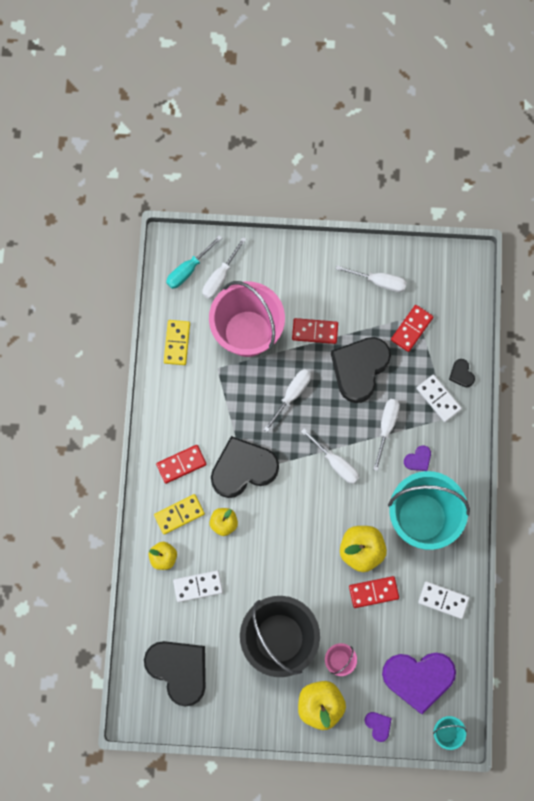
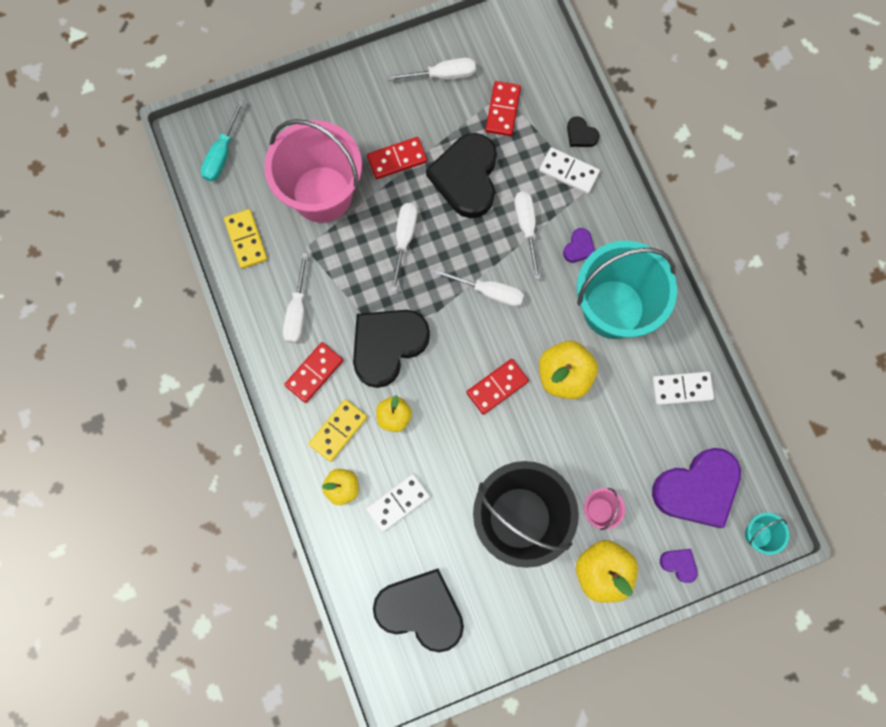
camera: 25 degrees left, 0 degrees up
white screwdriver [202,237,246,299] -> white screwdriver moved to [283,253,308,343]
red domino [349,576,399,608] -> red domino moved to [467,359,529,415]

